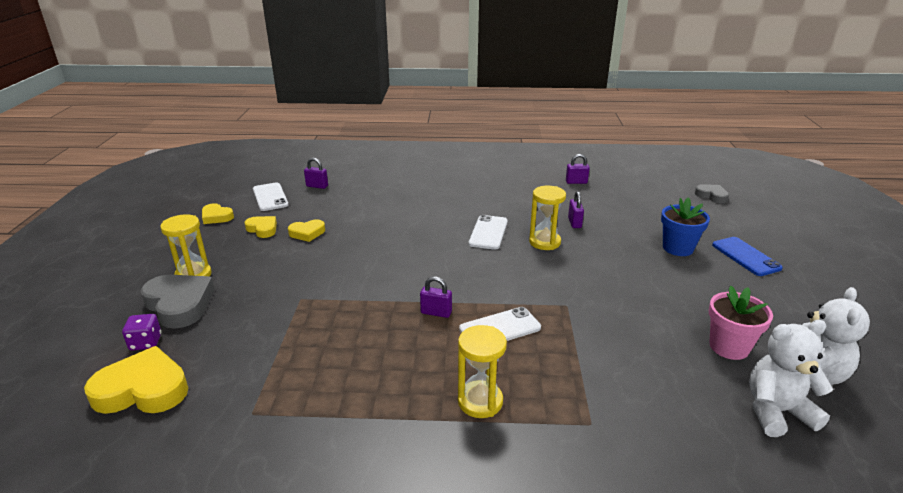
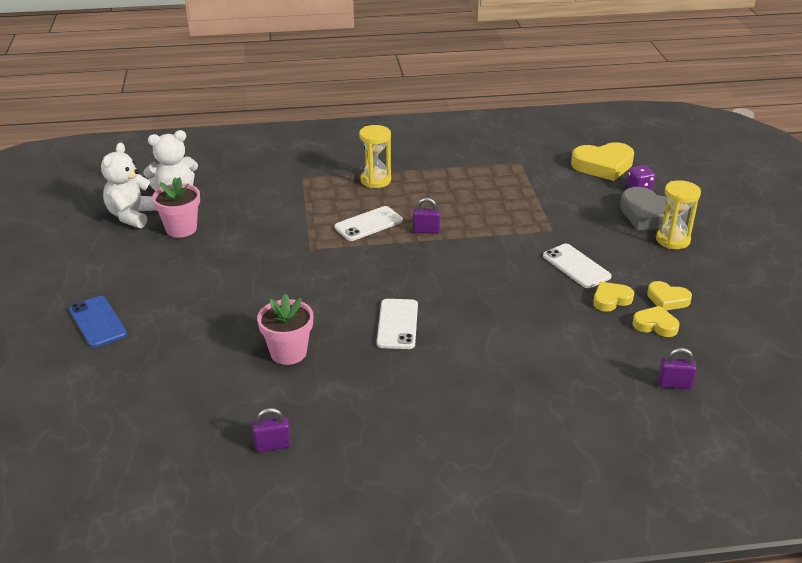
camera: 170 degrees right, 5 degrees up
yellow heart [202,203,234,224] -> yellow heart moved to [633,306,680,337]
white phone [253,182,289,211] -> white phone moved to [543,244,612,288]
yellow hourglass [529,186,566,250] -> none
purple padlock [568,191,584,228] -> pink flower pot [257,293,313,365]
blue flower pot [661,197,710,256] -> none
grey heart [695,184,729,203] -> none

